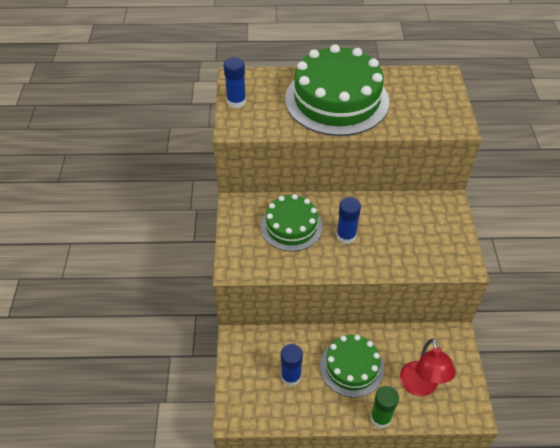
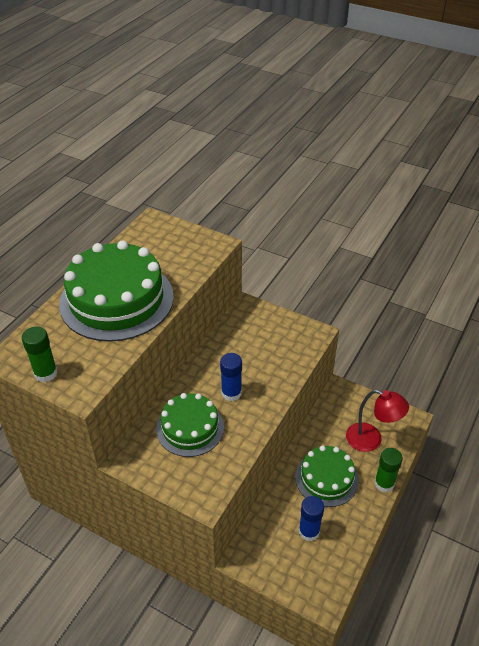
camera: 60 degrees left, 5 degrees down
blue glue stick [224,57,246,108] -> green glue stick [22,326,58,382]

